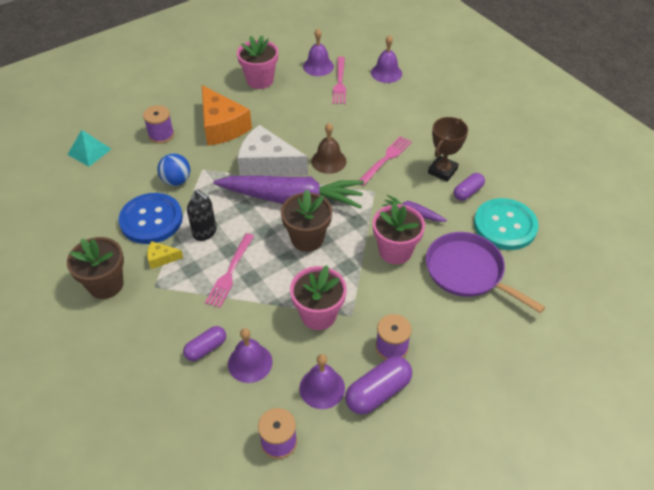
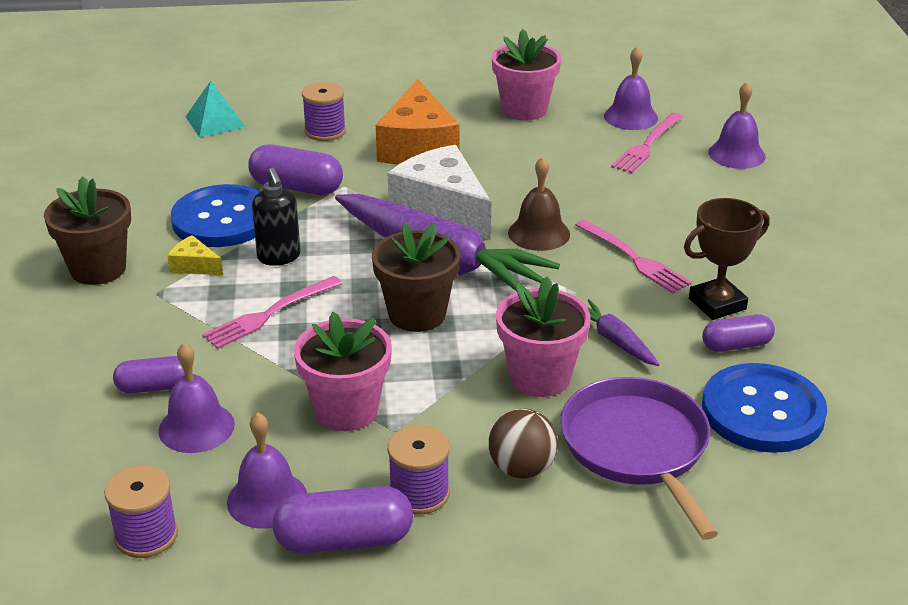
camera: 30 degrees right, 15 degrees down
blue ball [157,153,190,186] -> purple capsule [248,145,343,195]
pink fork [358,136,412,186] -> pink fork turned 75 degrees clockwise [575,219,691,293]
turquoise button [474,198,539,250] -> blue button [702,363,827,453]
none -> brown ball [489,409,558,479]

